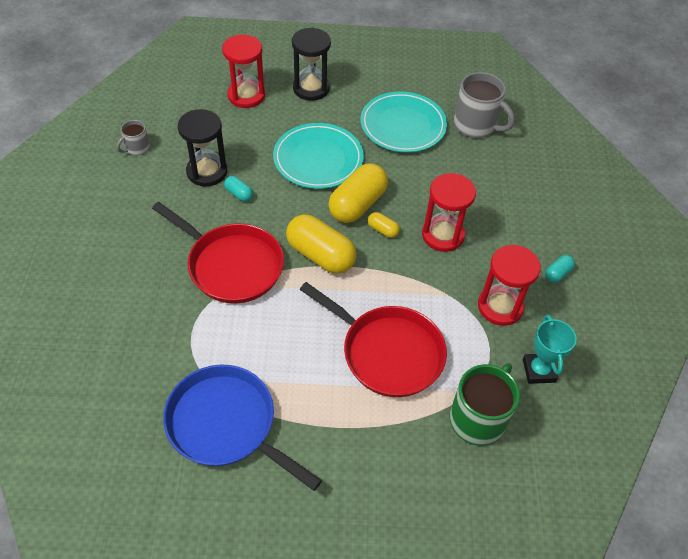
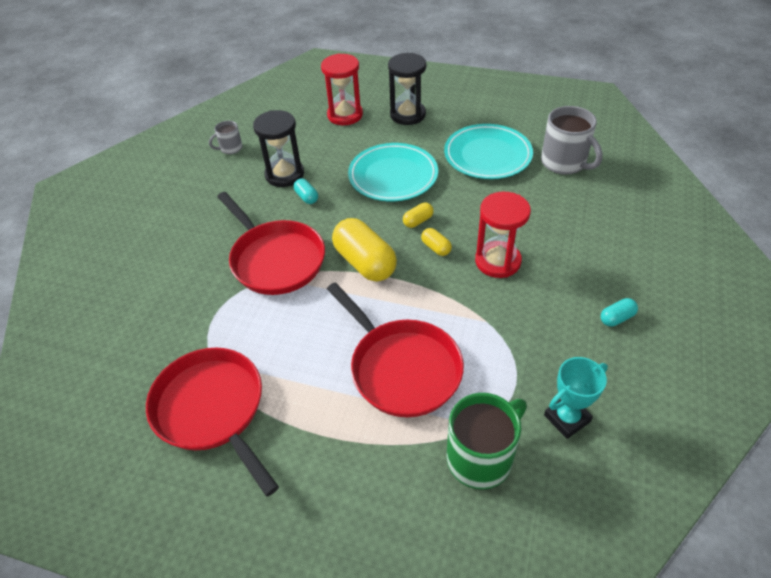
camera: 20 degrees right, 5 degrees down
blue pan [163,365,322,491] -> red pan [146,348,279,497]
yellow capsule [328,163,388,223] -> yellow capsule [403,203,434,228], size x0.46
red hourglass [478,245,541,326] -> none
turquoise trophy [523,314,577,384] -> turquoise trophy turned 45 degrees clockwise [544,357,608,439]

